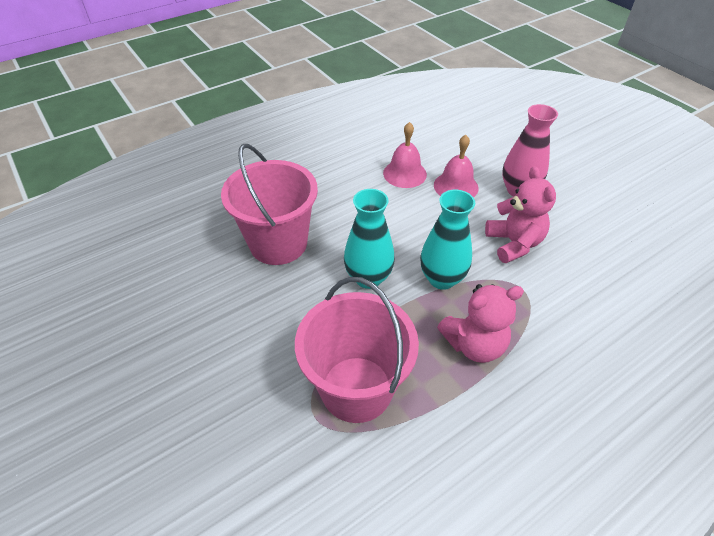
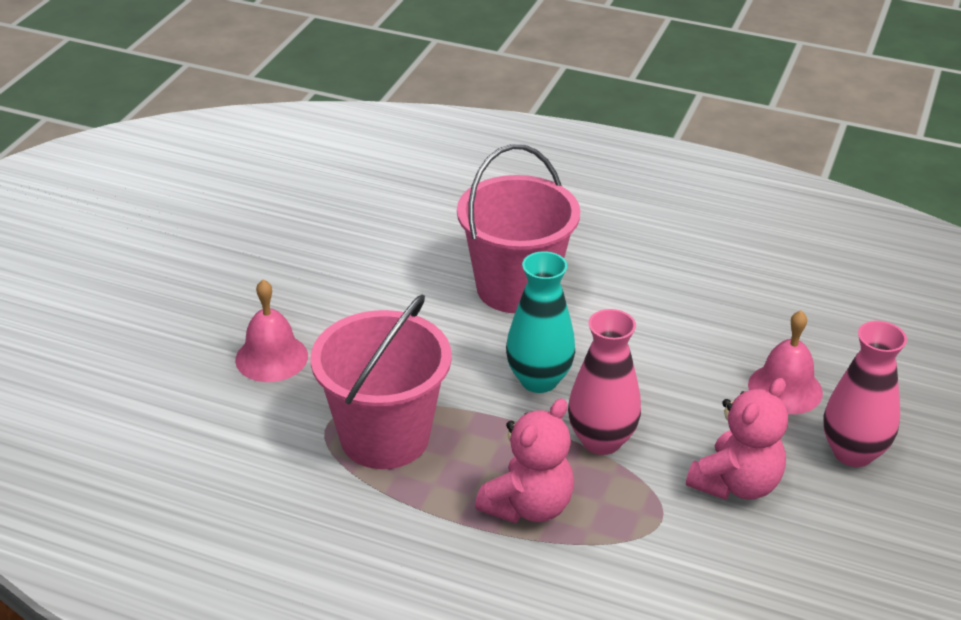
camera: 55 degrees right, 10 degrees down
pink bell [383,122,427,188] -> pink bell moved to [235,279,308,382]
turquoise vase [420,190,475,290] -> pink vase [568,309,641,455]
pink teddy bear [437,284,524,363] -> pink teddy bear turned 90 degrees counterclockwise [475,398,574,523]

